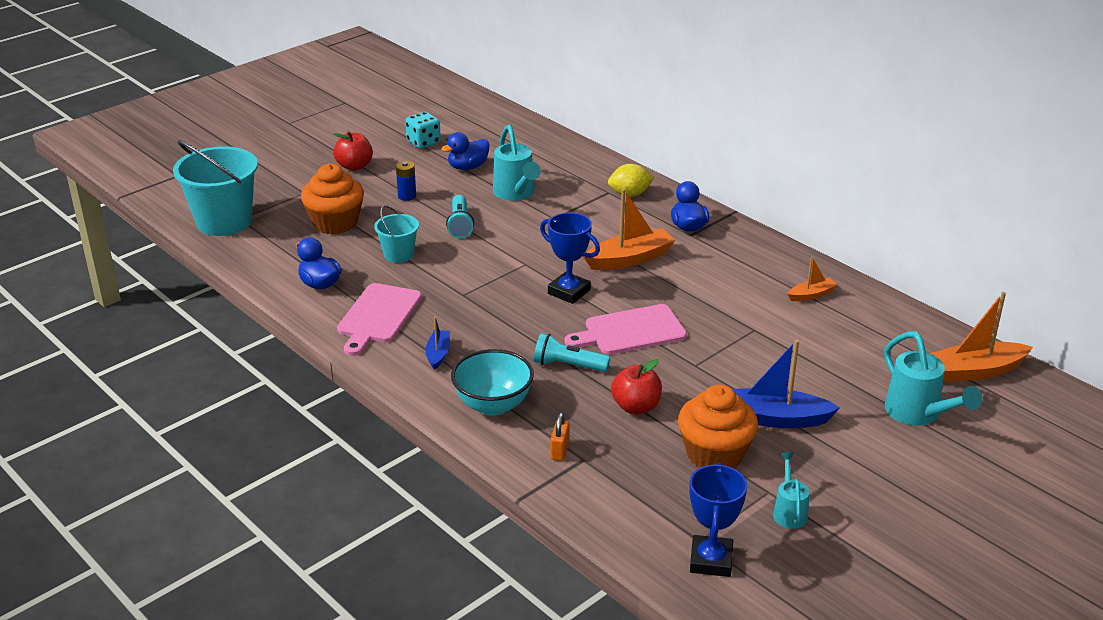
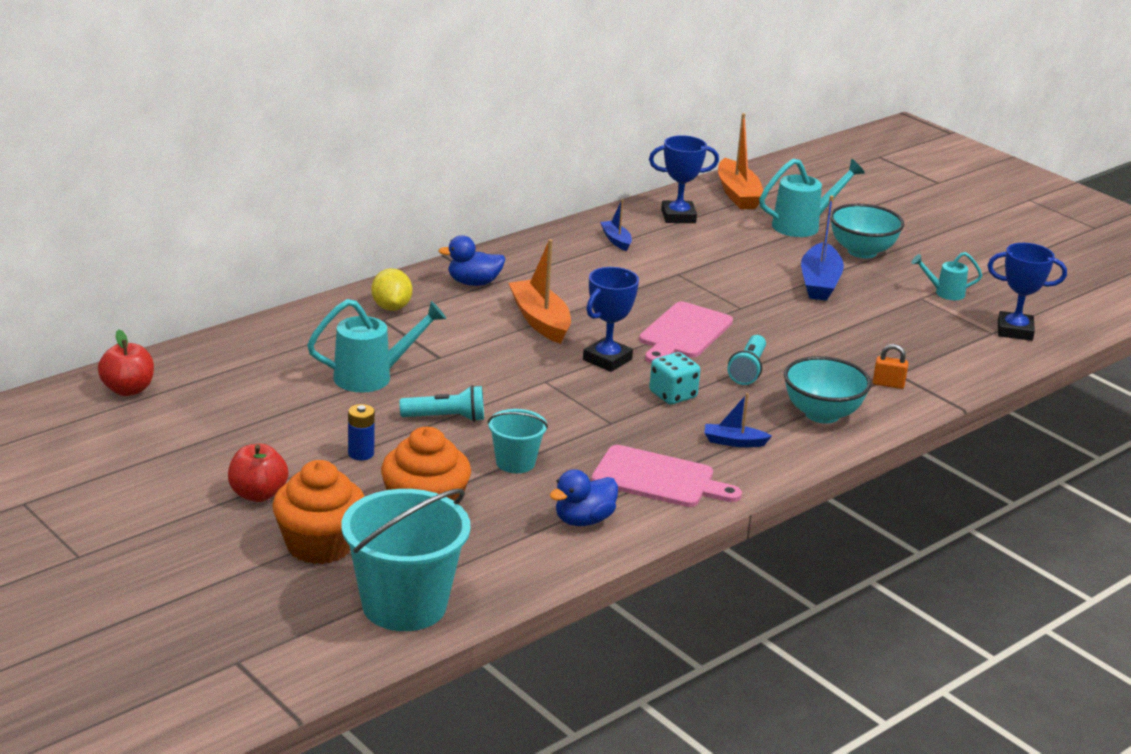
camera: 90 degrees left, 5 degrees down
turquoise dice [405,112,441,149] -> turquoise dice moved to [649,352,700,405]
blue duck [441,132,490,170] -> none
pink cutting board [564,304,687,355] -> pink cutting board turned 45 degrees clockwise [639,302,733,363]
red apple [611,359,662,414] -> red apple moved to [98,330,154,396]
orange cupcake [678,385,758,468] -> orange cupcake moved to [272,460,364,564]
orange boat [788,257,838,301] -> blue boat [600,199,632,251]
none -> blue trophy [649,135,719,223]
none -> turquoise bowl [831,204,904,258]

